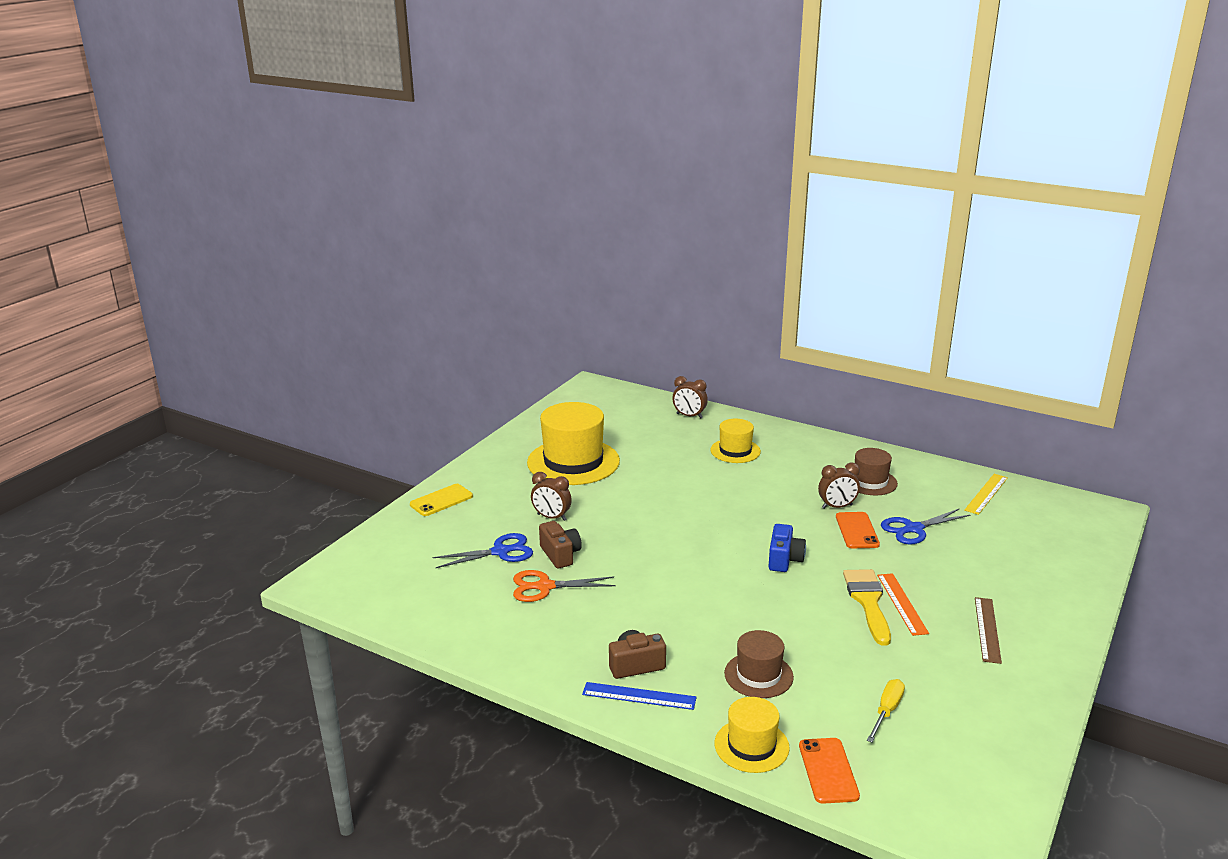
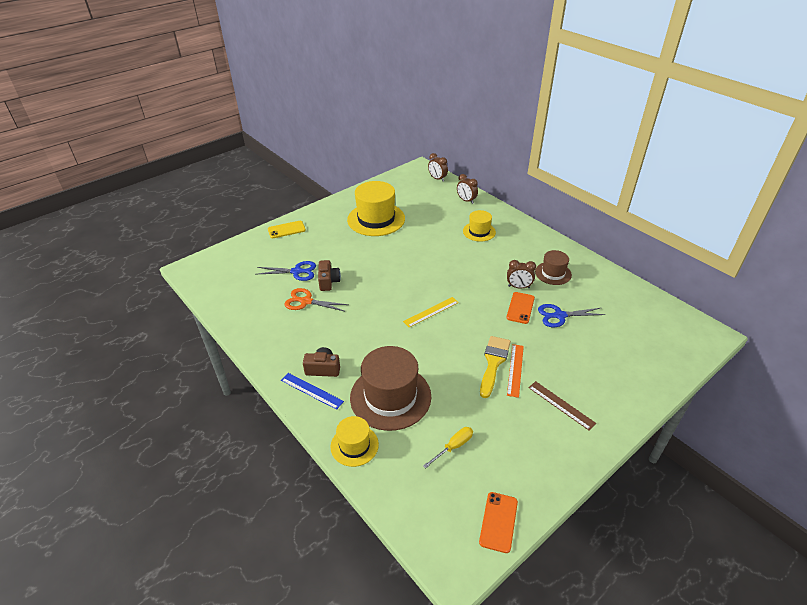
camera: 20 degrees right, 15 degrees up
brown clock [531,472,572,521] -> brown clock moved to [428,153,448,181]
brown hat [724,630,794,698] -> brown hat [350,346,431,431], size x1.82
blue camera [768,524,806,572] -> none
orange phone [799,738,860,804] -> orange phone moved to [479,492,518,553]
yellow ruler [964,474,1008,515] -> yellow ruler moved to [403,297,459,327]
brown ruler [975,597,1002,664] -> brown ruler turned 75 degrees counterclockwise [529,381,596,431]

